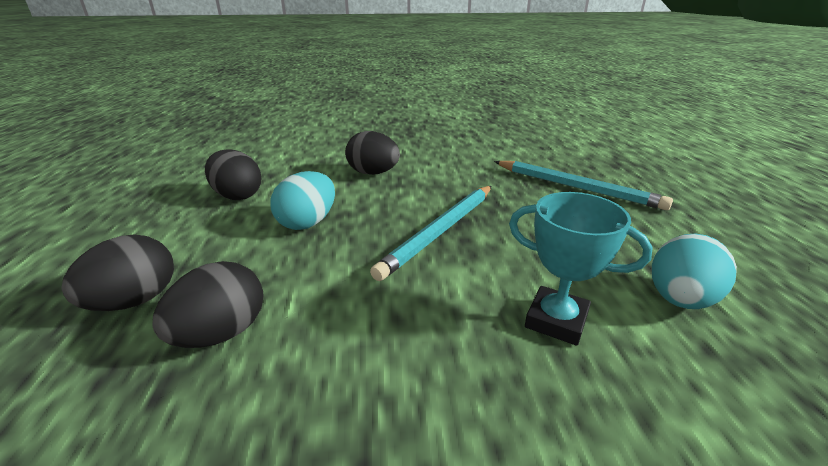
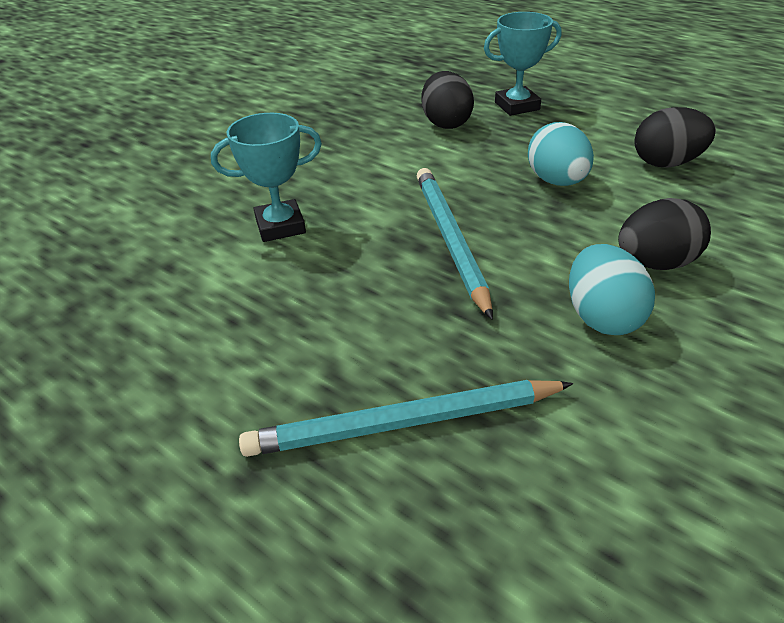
camera: 135 degrees right, 10 degrees up
black egg [61,235,174,311] -> turquoise trophy [484,12,562,116]
turquoise egg [652,234,737,309] -> turquoise egg moved to [569,244,655,335]

